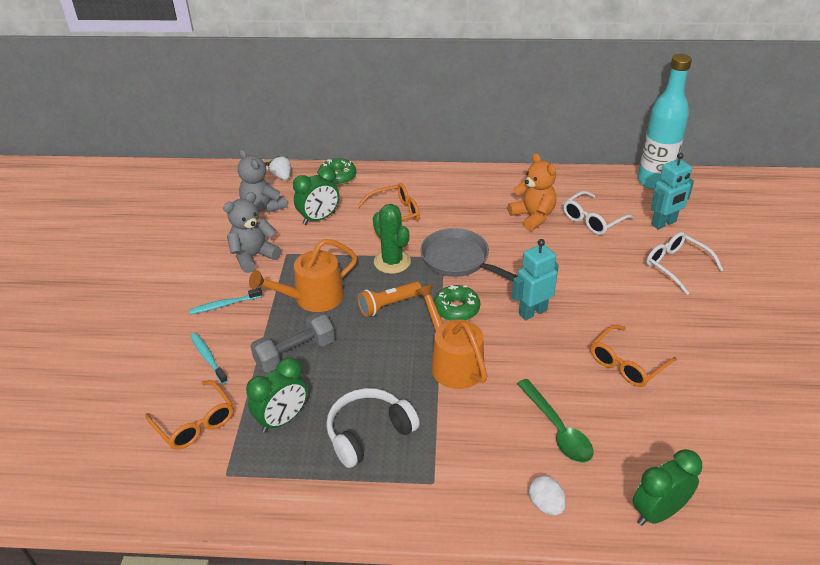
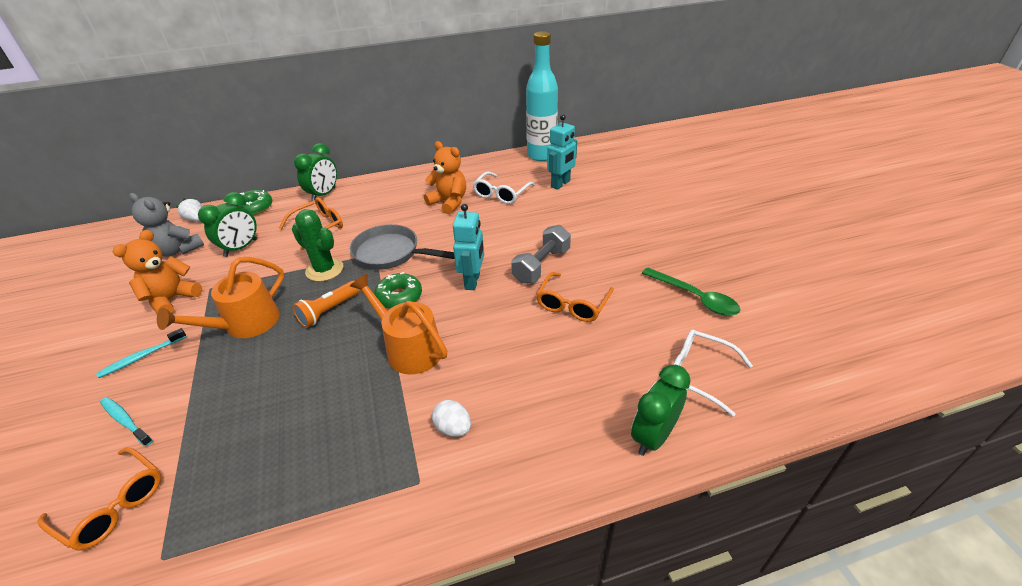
camera: 20 degrees left, 0 degrees up
grey teddy bear [223,192,281,273] -> orange teddy bear [113,230,202,314]
green clock [246,358,308,433] -> green clock moved to [294,143,337,201]
grey dumbbell [250,313,335,373] -> grey dumbbell moved to [511,225,571,284]
white headphones [326,388,420,468] -> none
turquoise robot [512,239,559,320] -> turquoise robot turned 150 degrees clockwise [453,204,484,290]
green spoon [517,379,593,463] -> green spoon moved to [642,267,740,316]
white egg [529,476,566,515] -> white egg moved to [432,400,471,437]
white glasses [646,232,724,295] -> white glasses moved to [673,329,753,417]

